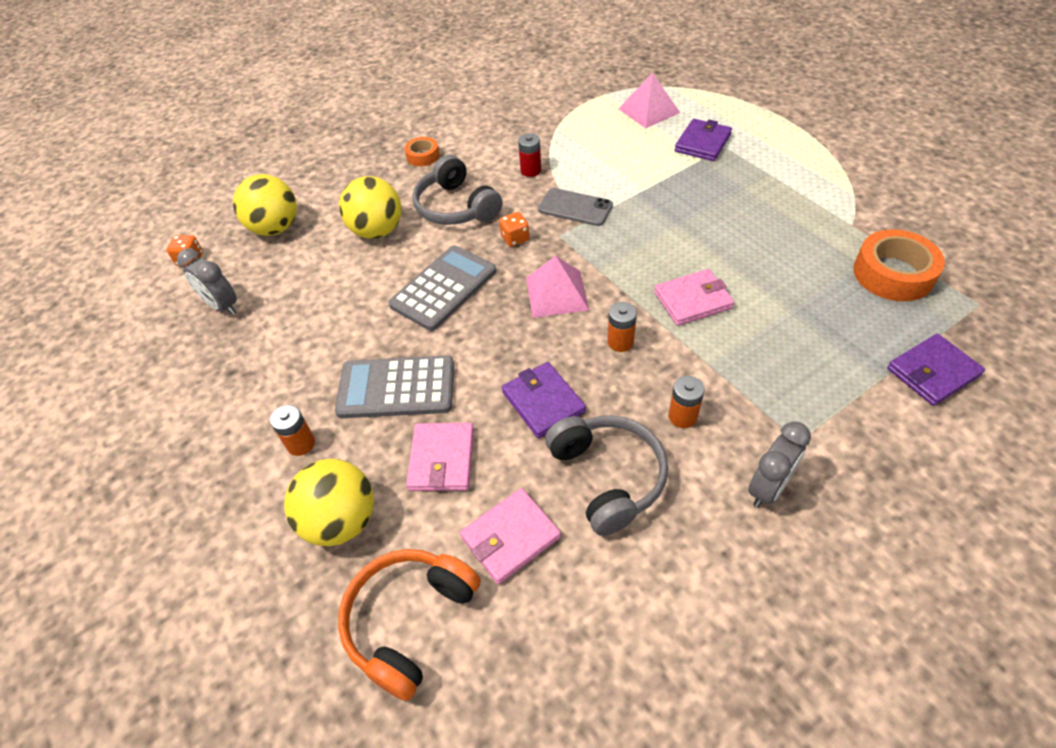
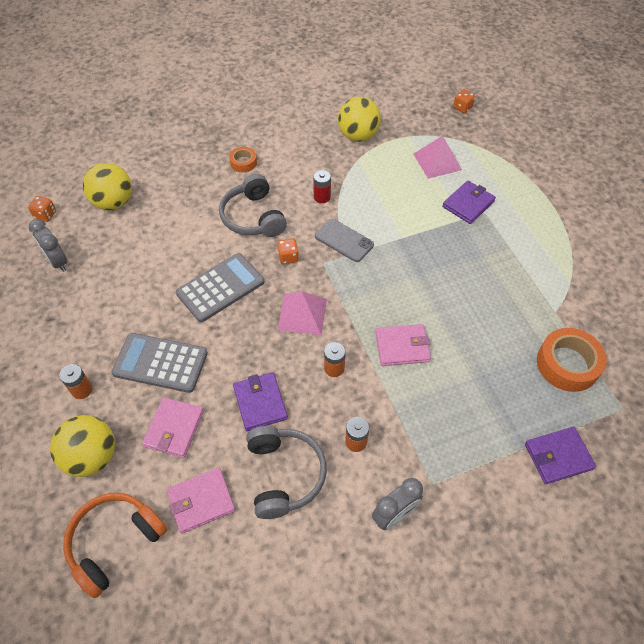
camera: 10 degrees right, 5 degrees up
yellow ball [339,176,402,239] -> yellow ball moved to [338,97,381,142]
none -> orange dice [453,89,475,113]

